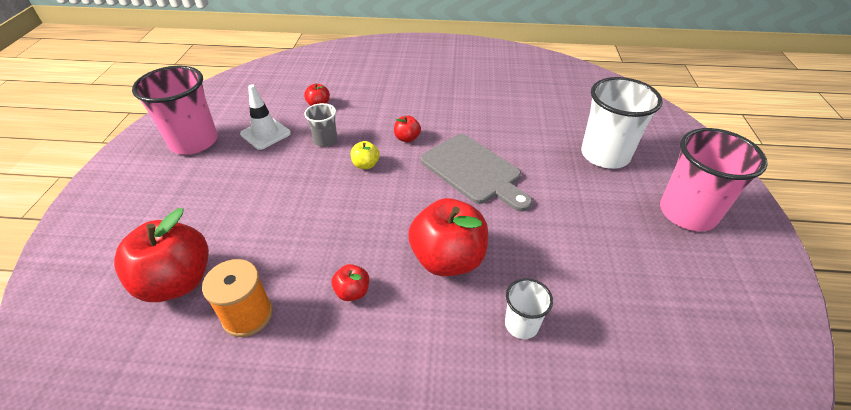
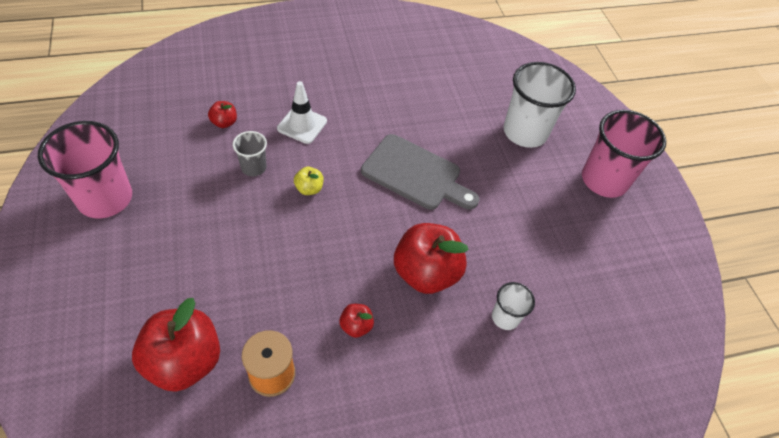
camera: 25 degrees left, 10 degrees up
white traffic cone [240,85,291,150] -> white traffic cone moved to [277,81,327,144]
red apple [394,116,421,142] -> none

